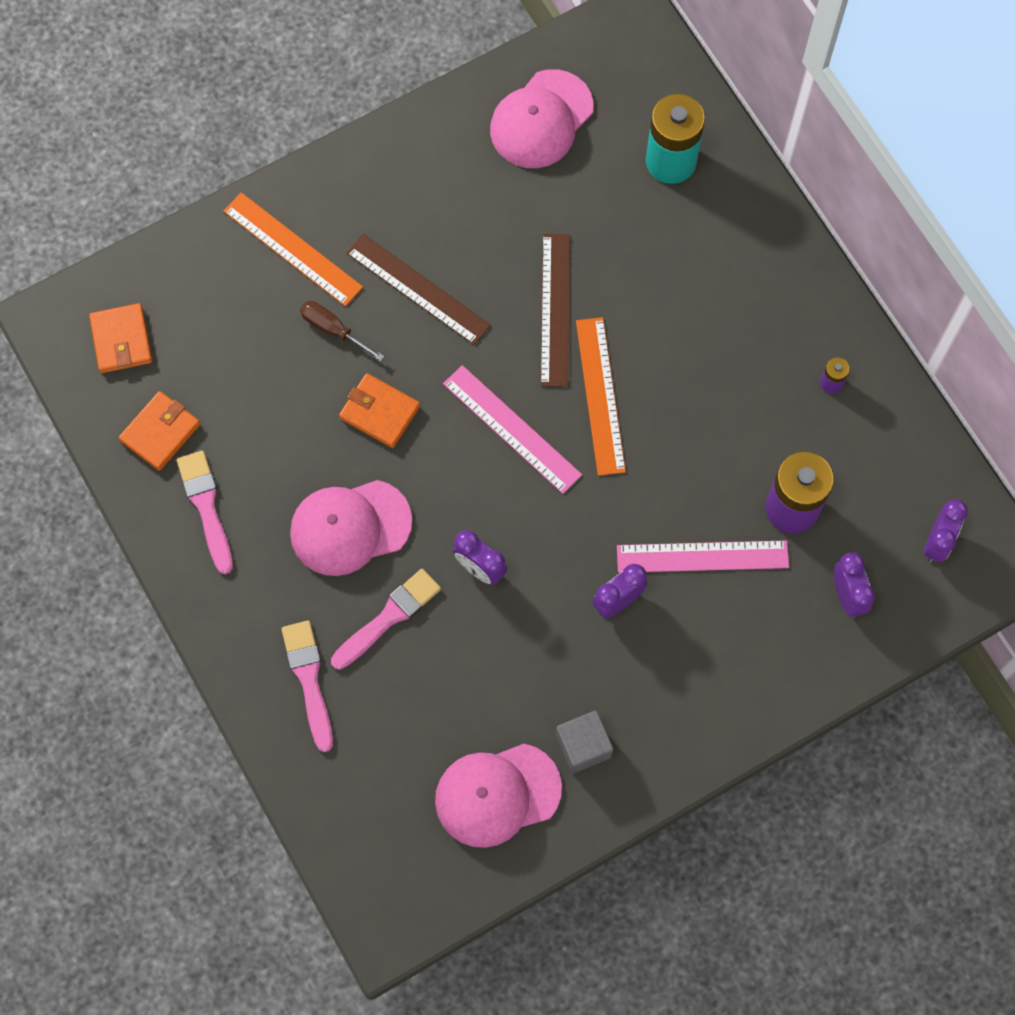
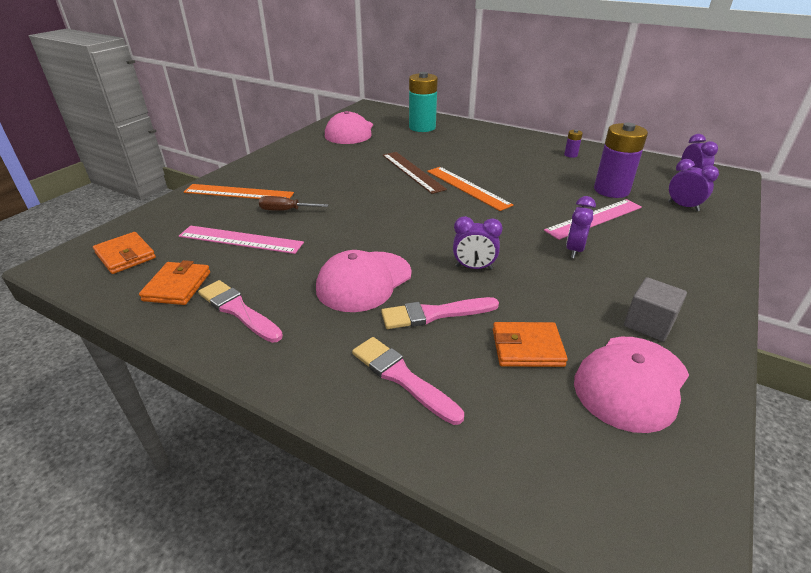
camera: 30 degrees left, 35 degrees down
pink brush [331,569,441,670] -> pink brush turned 120 degrees counterclockwise [381,297,499,329]
orange wallet [339,373,420,448] -> orange wallet moved to [493,322,568,367]
brown ruler [346,233,491,345] -> none
pink ruler [443,365,582,494] -> pink ruler moved to [179,226,304,254]

